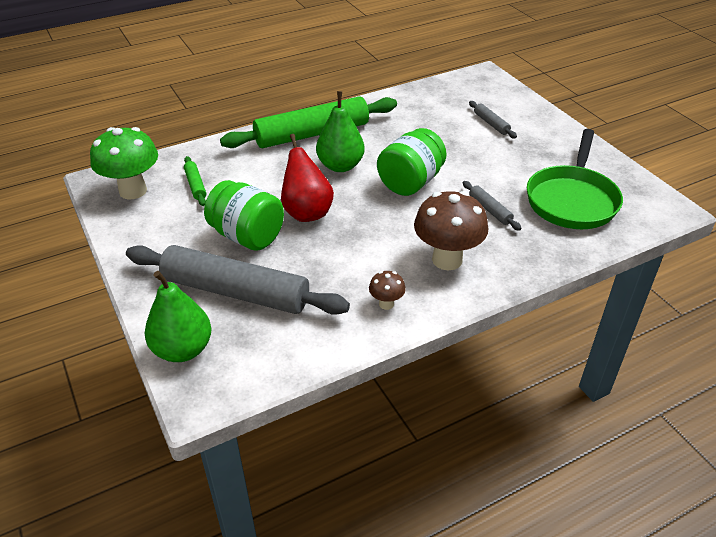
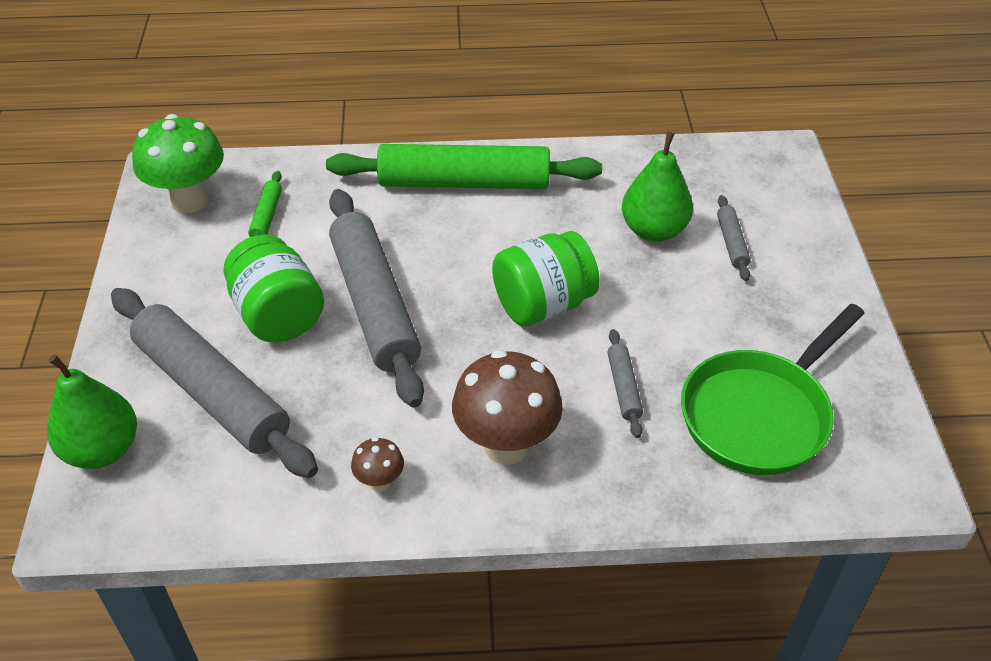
camera: 25 degrees right, 5 degrees up
red pear [281,134,334,222] -> grey rolling pin [329,189,424,407]
green pear [316,91,365,172] -> green pear moved to [622,132,693,242]

